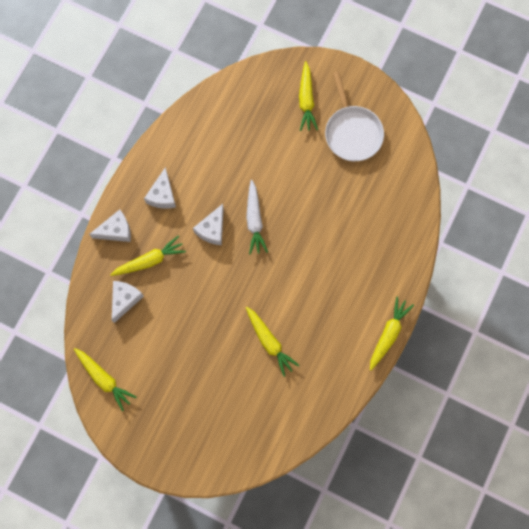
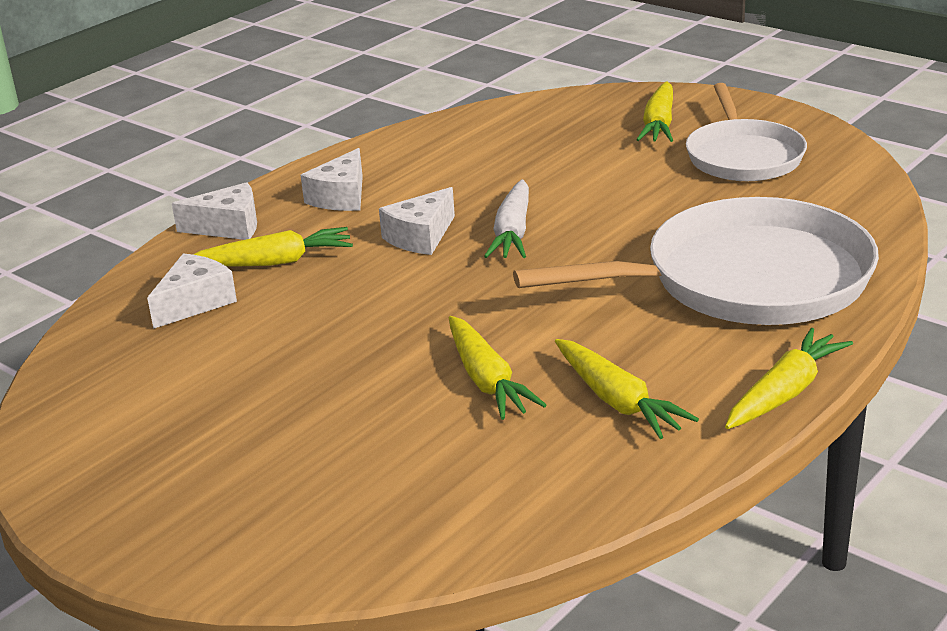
camera: 15 degrees right, 45 degrees down
yellow carrot [74,348,136,411] -> yellow carrot moved to [555,339,699,439]
none -> white pan [513,197,879,325]

